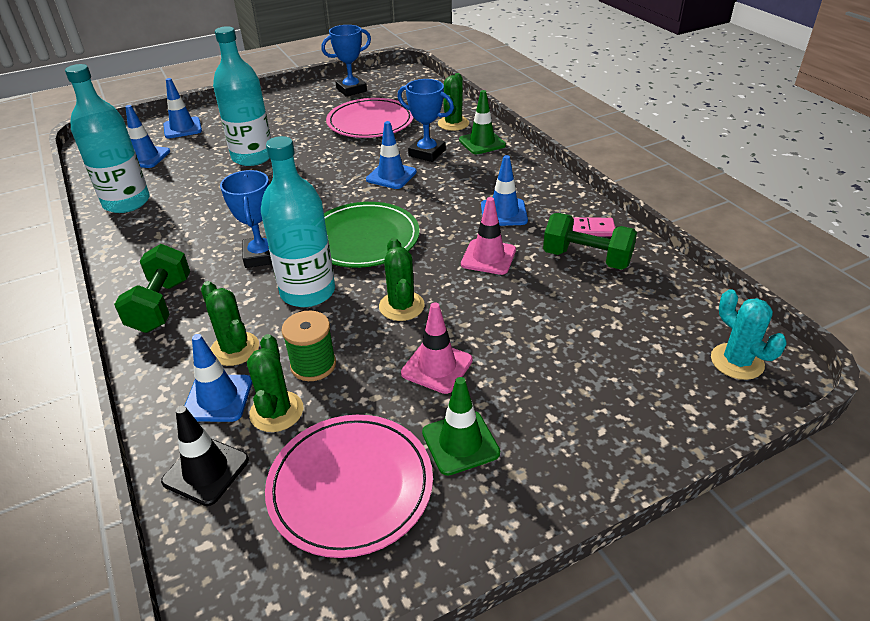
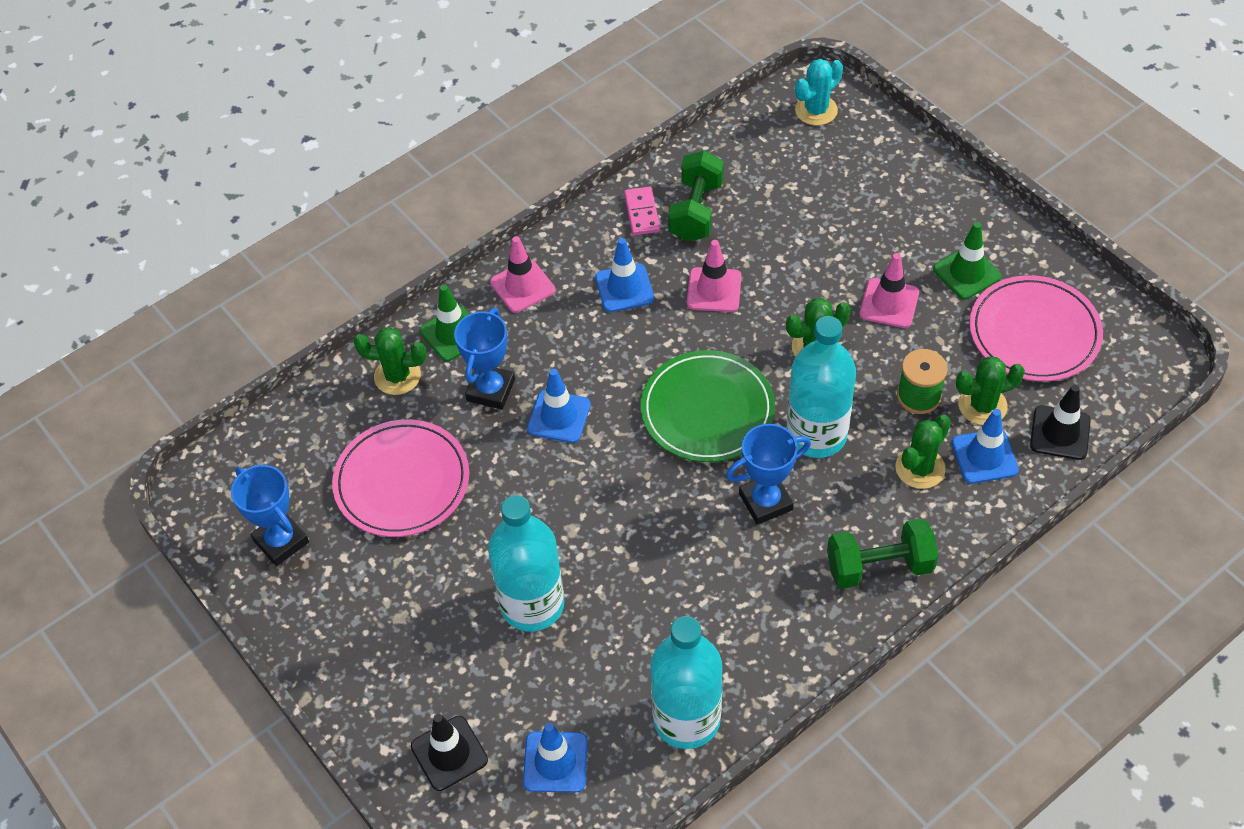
camera: 100 degrees left, 15 degrees up
blue traffic cone [163,78,202,139] -> black traffic cone [411,714,488,791]
none -> pink traffic cone [490,236,555,313]

